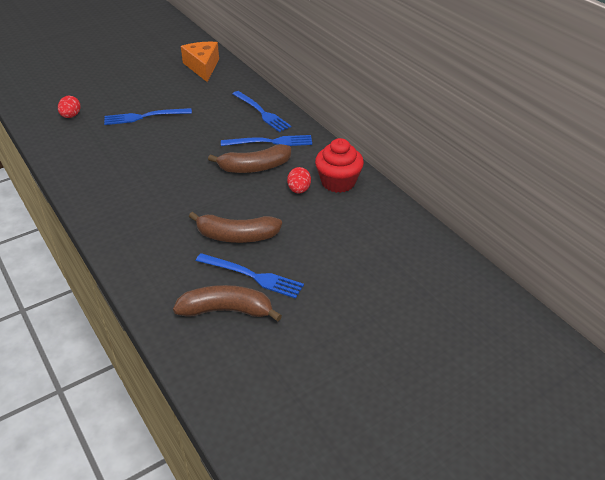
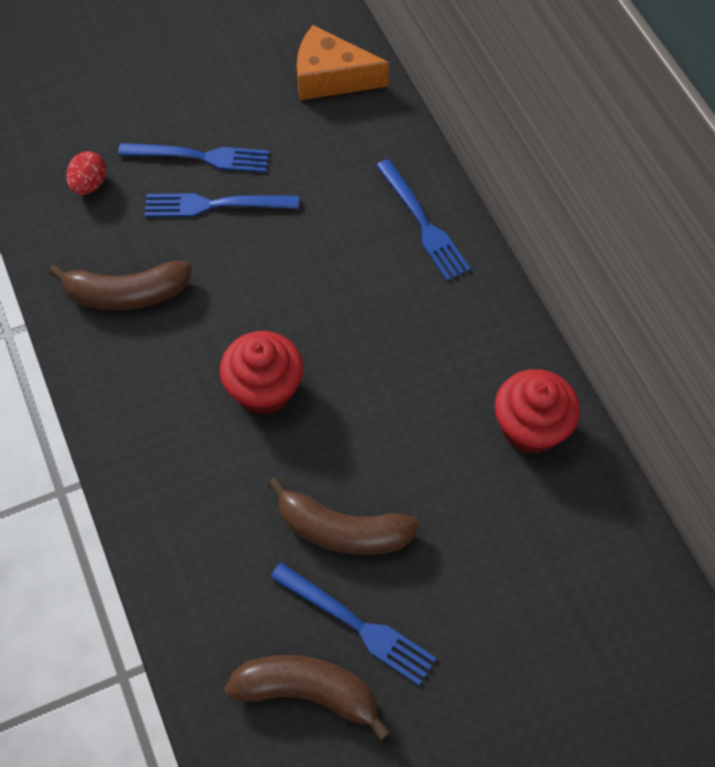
camera: 10 degrees right, 20 degrees up
orange cheese [181,42,219,82] -> orange cheese turned 75 degrees counterclockwise [297,25,389,100]
brown banana [208,144,291,173] -> brown banana moved to [49,261,192,310]
blue fork [221,135,312,146] -> blue fork moved to [118,143,269,172]
red egg [287,167,311,194] -> none
none -> red cupcake [220,331,303,415]

